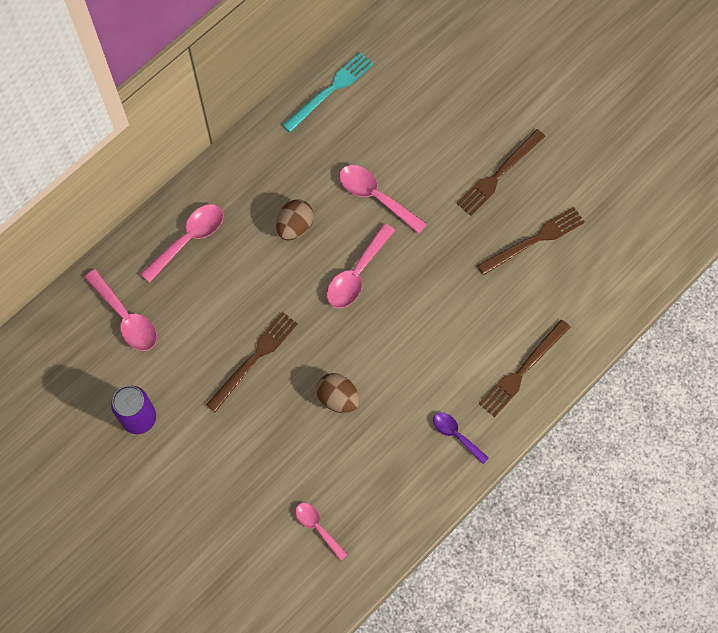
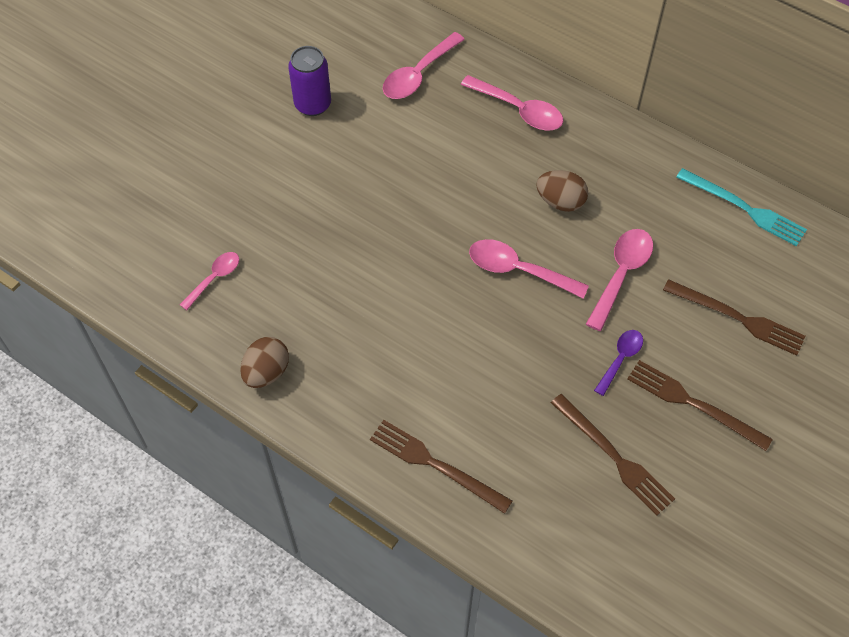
camera: 80 degrees right, 10 degrees down
brown fork [206,312,298,412] -> brown fork moved to [663,279,806,356]
brown egg [316,373,360,413] -> brown egg moved to [240,337,289,388]
purple spoon [433,412,489,464] -> purple spoon moved to [594,330,643,396]

